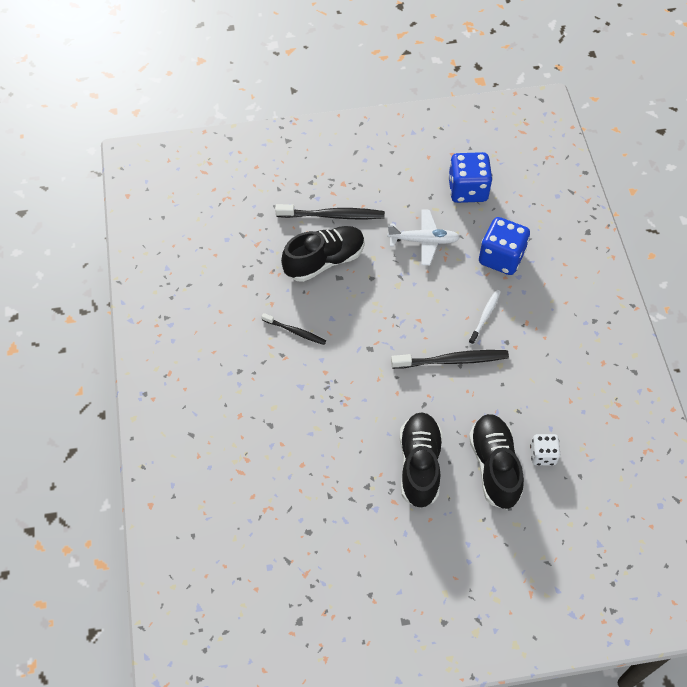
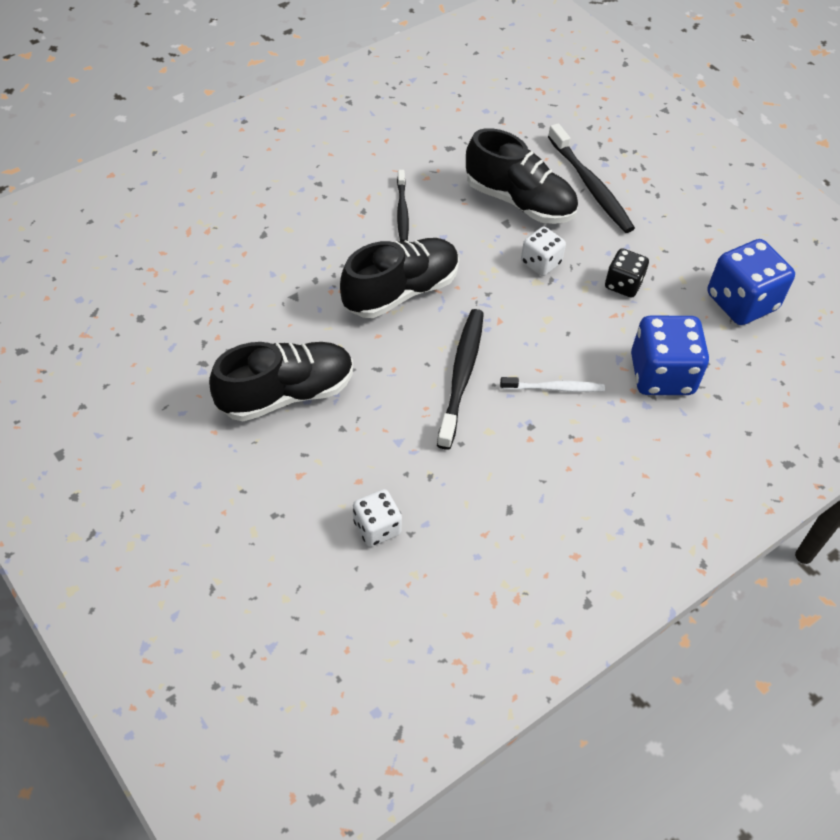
camera: 60 degrees right, 5 degrees down
white plane [387,209,460,265] -> black dice [605,248,649,298]
black toothbrush [391,350,509,369] -> black toothbrush turned 135 degrees counterclockwise [437,309,484,450]
black shoe [469,414,524,509] -> black shoe moved to [340,238,459,318]
none -> white dice [521,227,566,276]

